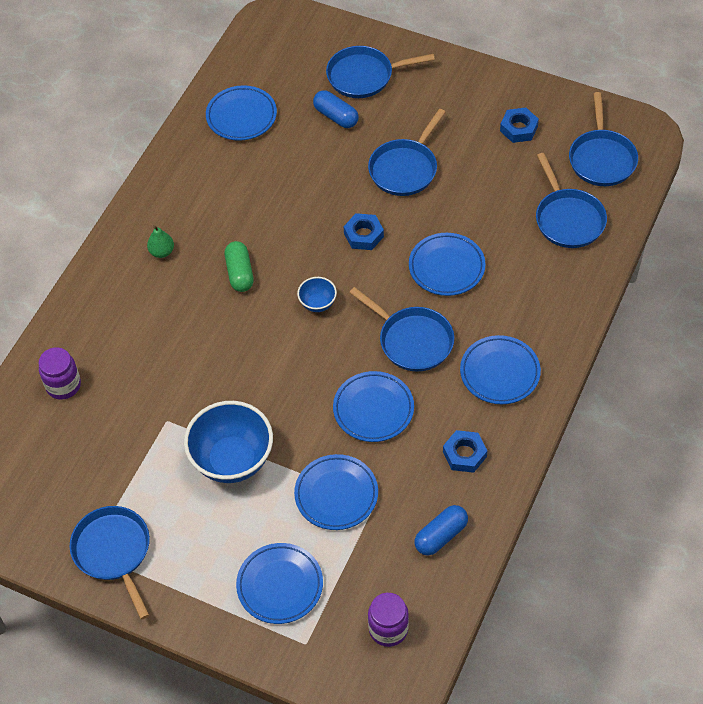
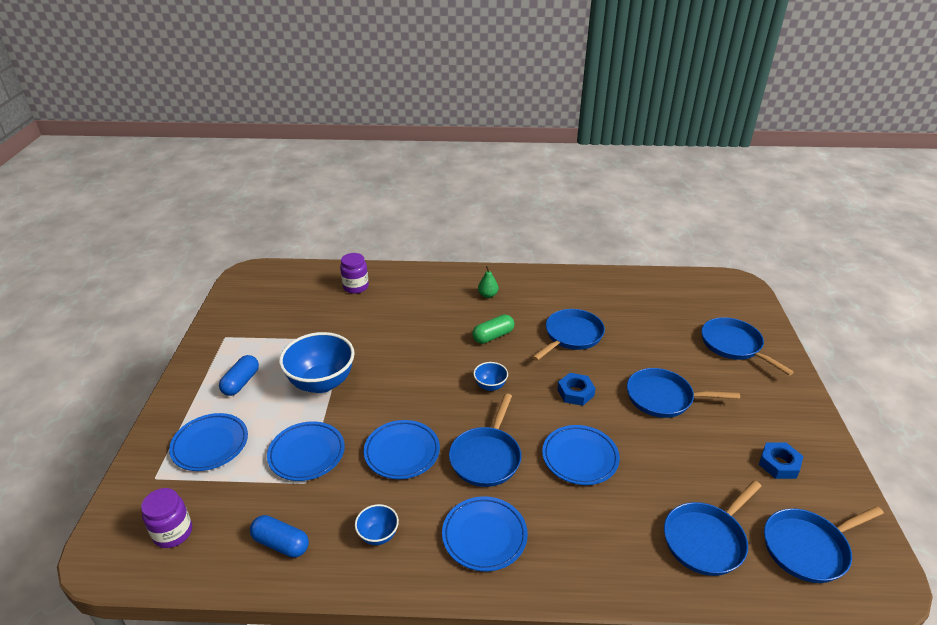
camera: 65 degrees right, 20 degrees down
blue pan [70,506,150,620] -> blue pan moved to [532,309,605,361]
blue plate [206,85,277,141] -> none
blue capsule [313,90,359,128] -> blue capsule moved to [219,355,259,396]
blue nut [443,430,487,473] -> blue bowl [355,504,399,545]

